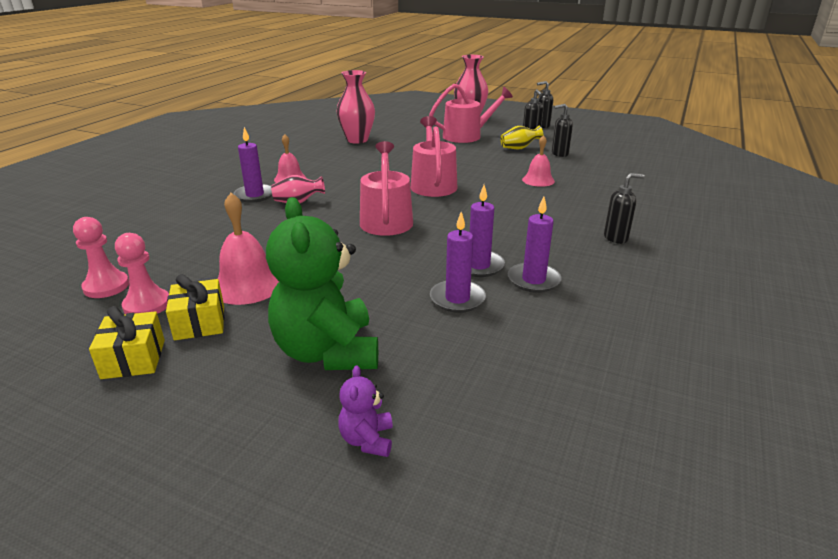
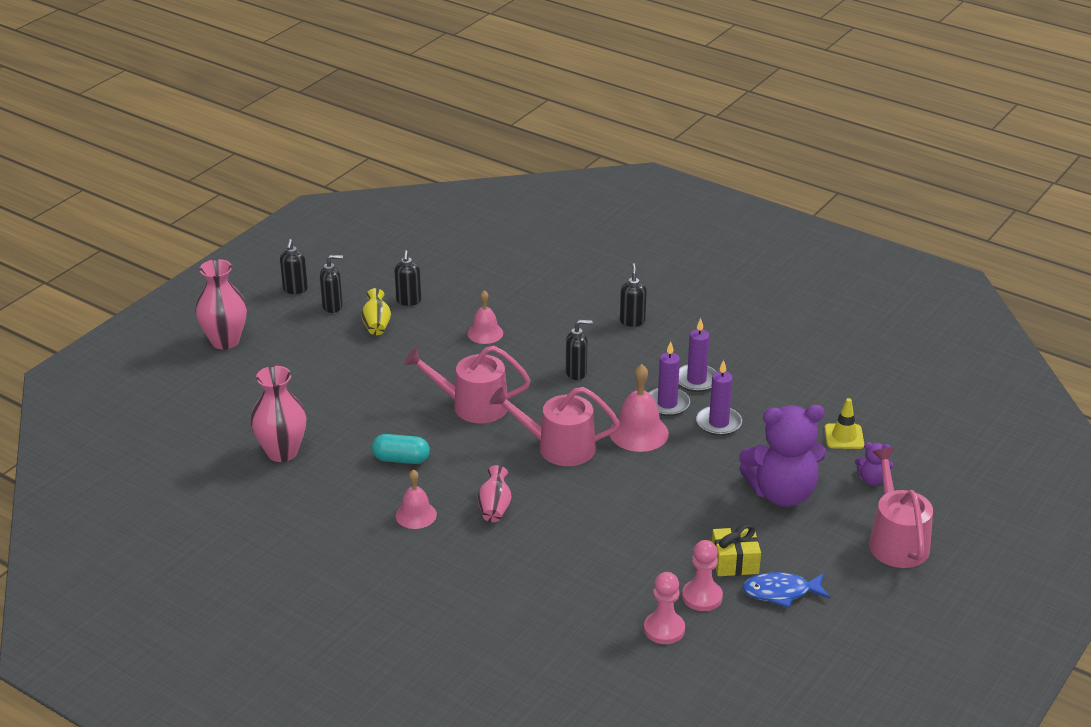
camera: 80 degrees left, 5 degrees up
yellow gift [89,306,165,379] -> blue fish [743,572,830,608]
pink bell [217,193,279,305] -> pink bell moved to [610,364,669,452]
purple candle [234,127,272,203] -> none
green teddy bear [266,197,378,370] -> purple teddy bear [739,405,827,507]
pink watering can [429,84,513,143] -> pink watering can moved to [869,448,933,568]
none -> turquoise capsule [372,434,430,464]
none -> black soap dispenser [566,320,592,380]
none -> yellow traffic cone [824,398,864,449]

